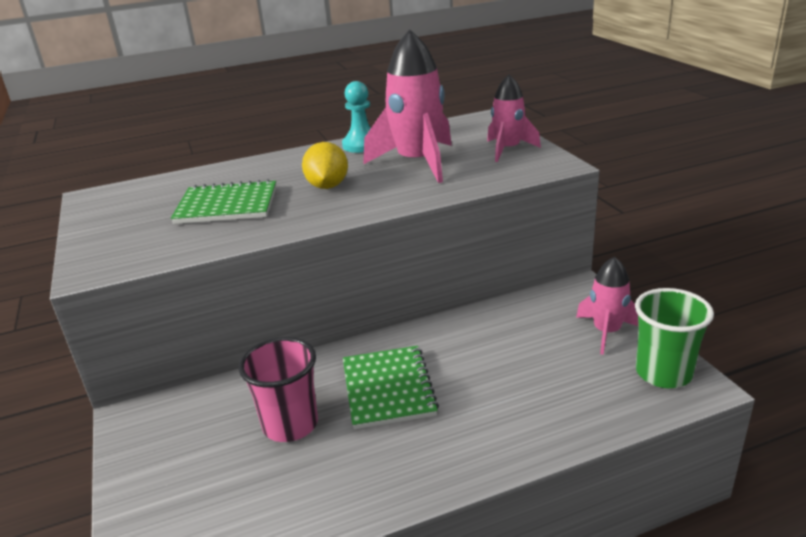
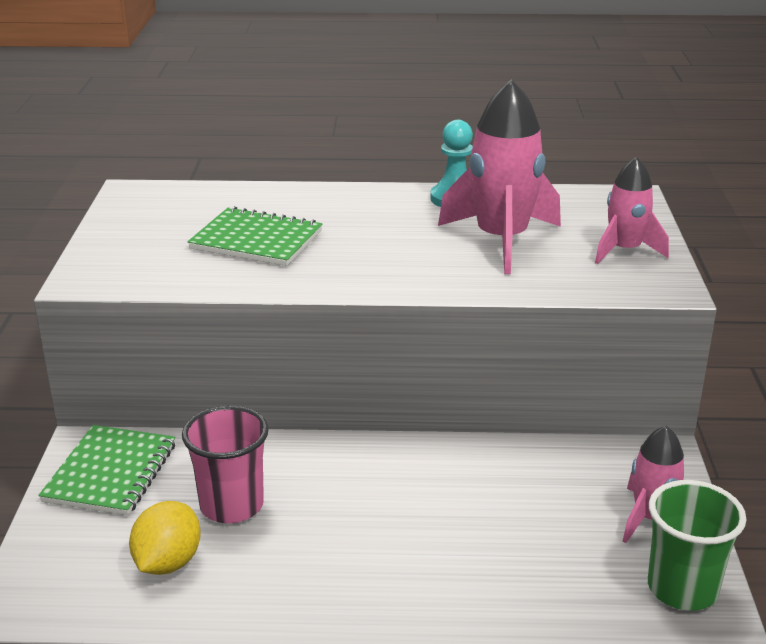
camera: 20 degrees right, 0 degrees up
yellow lemon [302,142,348,189] -> yellow lemon moved to [129,501,201,575]
green notebook [343,346,439,430] -> green notebook moved to [38,425,175,516]

